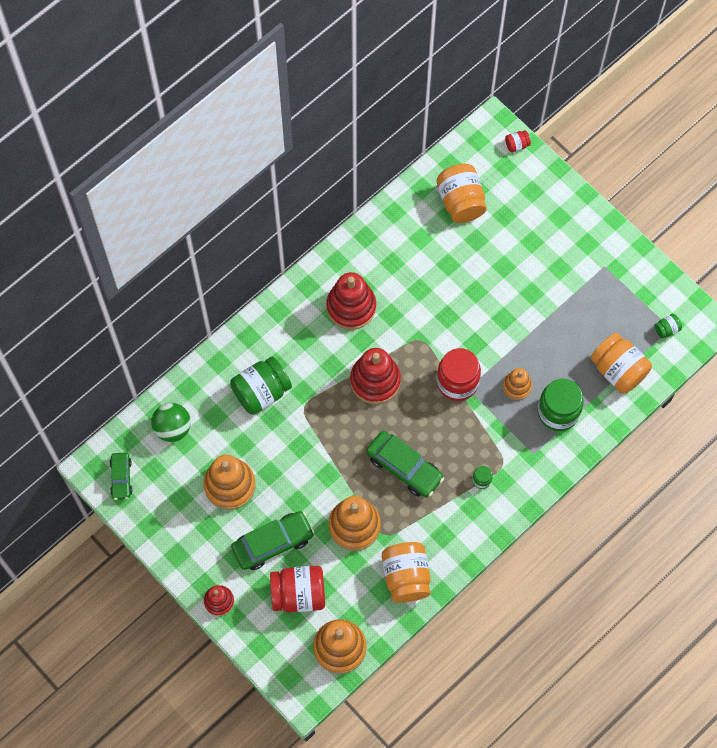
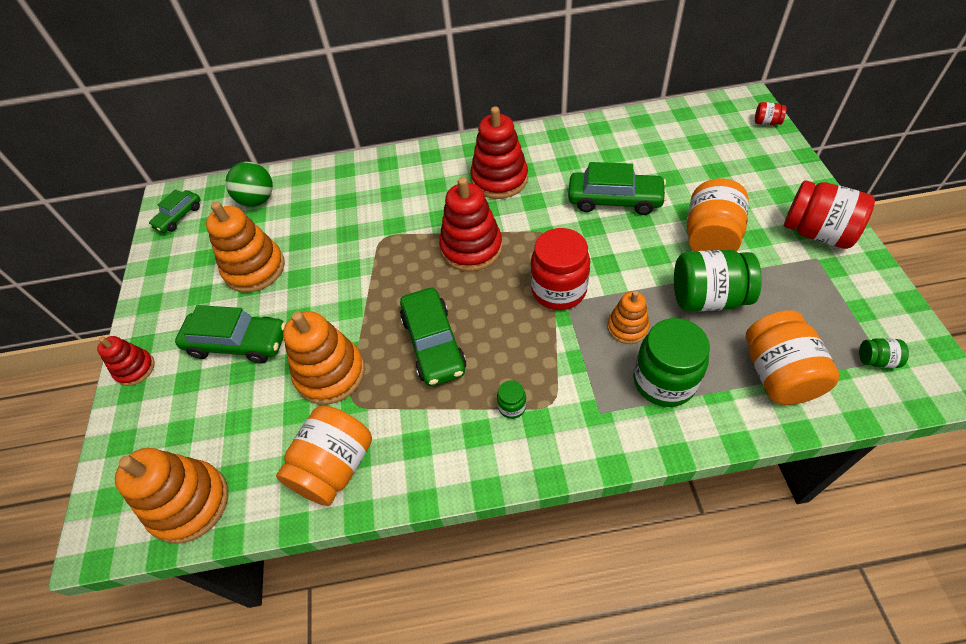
camera: 40 degrees right, 15 degrees down
green jar [230,357,292,415] -> green jar moved to [674,250,762,311]
red jar [270,566,325,613] -> red jar moved to [784,180,875,249]
orange jar [437,164,487,223] -> orange jar moved to [687,178,749,252]
none -> green car [568,162,667,215]

